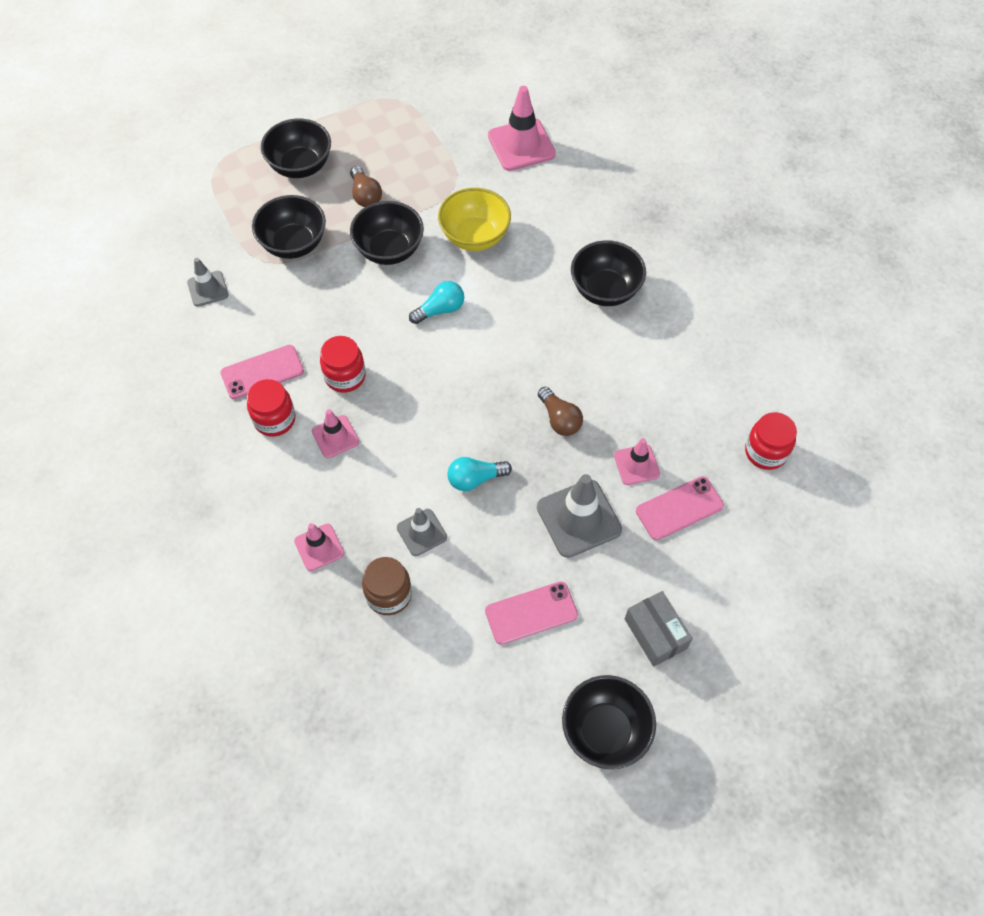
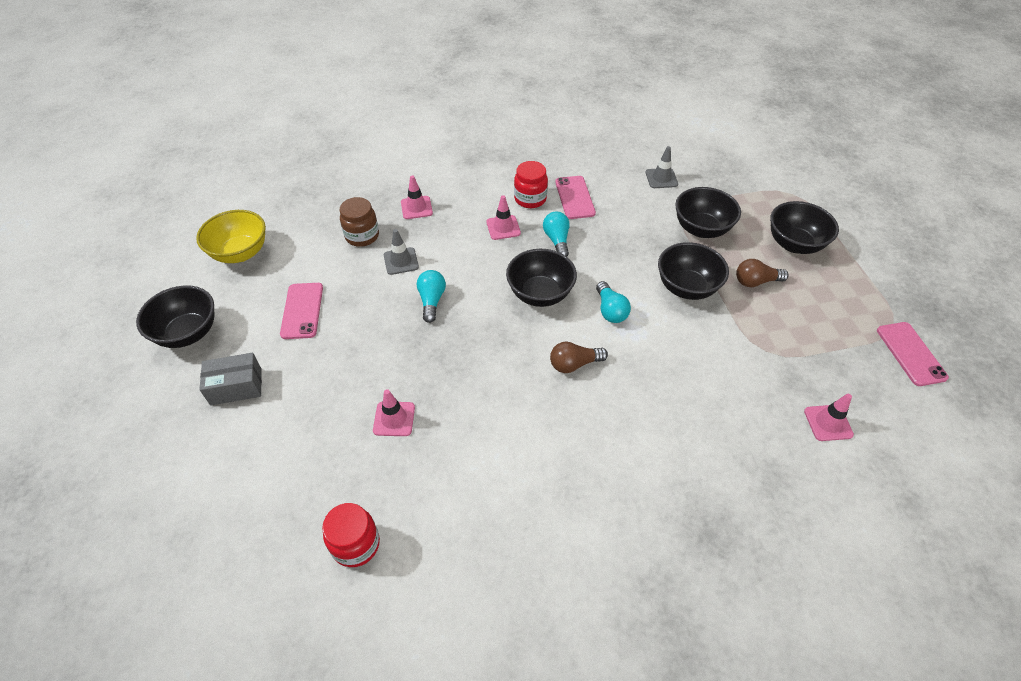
camera: 105 degrees right, 10 degrees down
red jar [320,336,366,393] -> turquoise light bulb [543,211,570,257]
yellow bowl [438,188,511,251] -> yellow bowl moved to [196,210,266,263]
pink traffic cone [488,86,556,171] -> pink traffic cone [804,394,854,441], size x0.59
grey traffic cone [537,474,622,558] -> none
brown light bulb [538,387,583,436] -> brown light bulb moved to [550,342,608,373]
black bowl [571,240,646,306] -> black bowl moved to [506,249,577,307]
pink phone [636,476,724,540] -> pink phone moved to [877,322,949,386]

